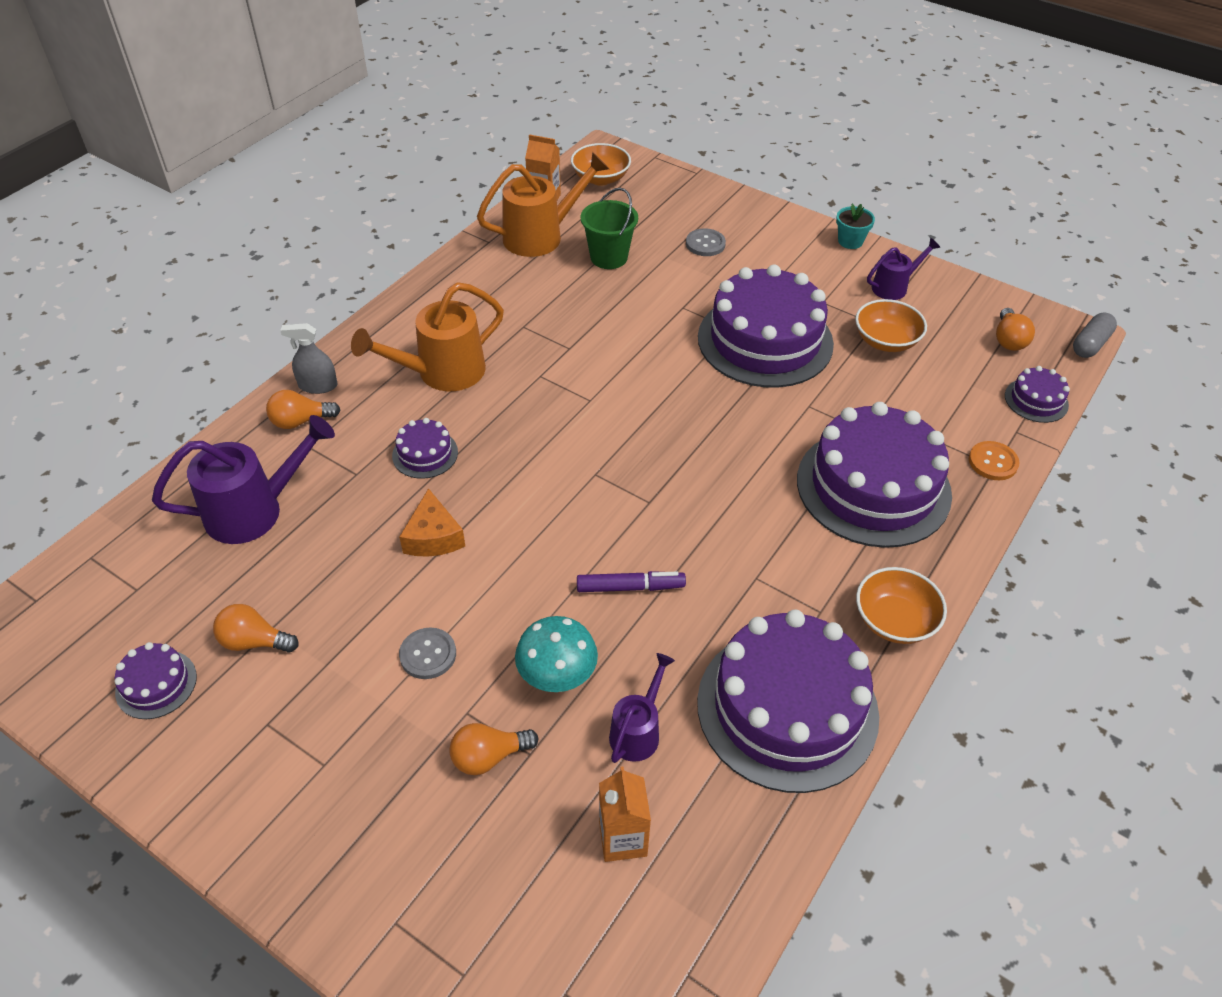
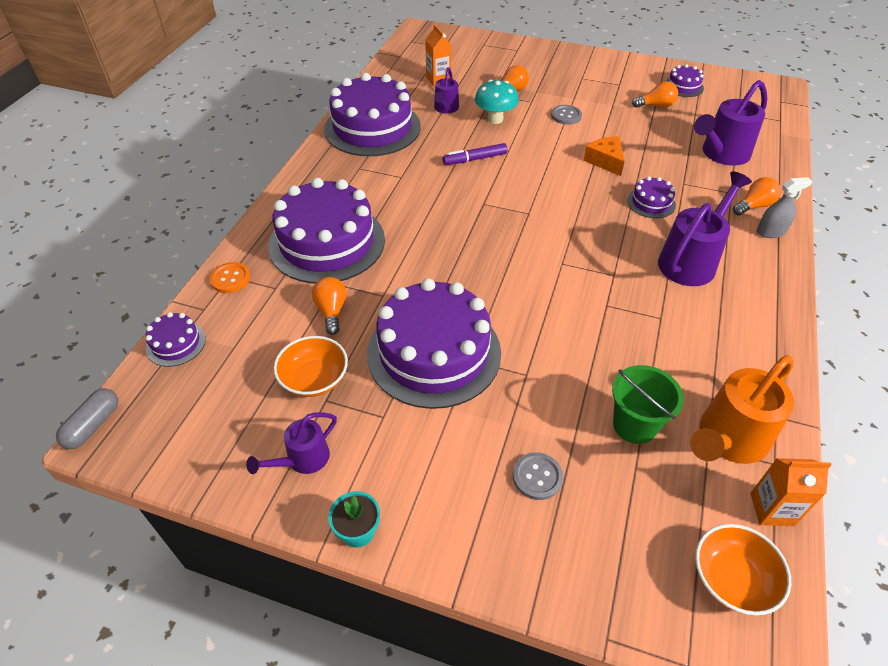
camera: 165 degrees right, 0 degrees up
orange watering can [351,282,504,391] -> purple watering can [658,171,752,286]
orange bowl [856,567,947,644] -> none
orange light bulb [996,308,1035,351] -> orange light bulb moved to [312,277,347,335]

